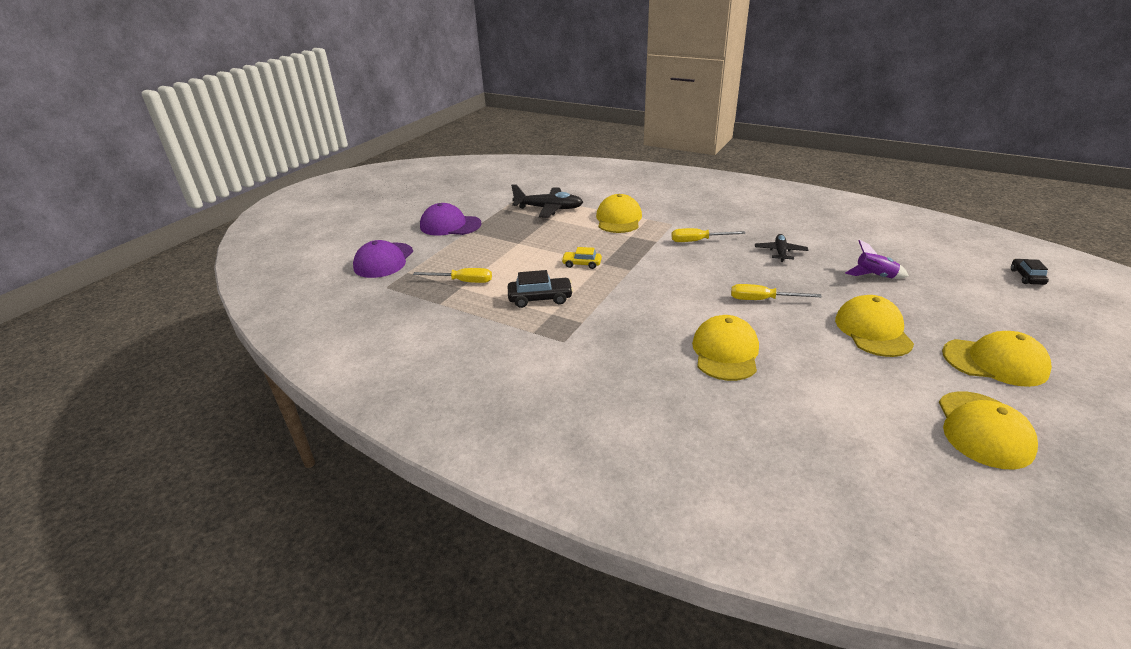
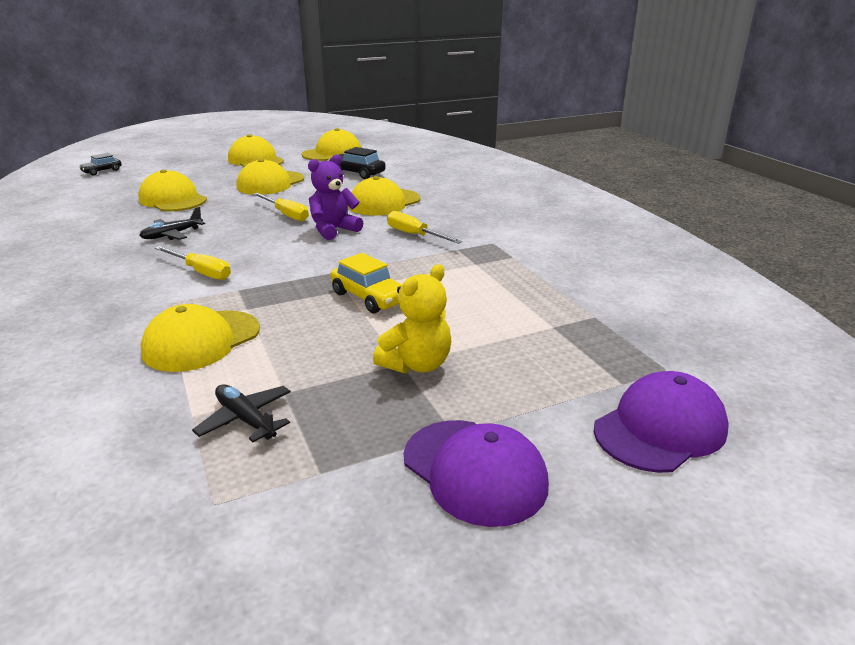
camera: 145 degrees left, 5 degrees down
yellow screwdriver [413,268,492,283] -> yellow screwdriver moved to [387,211,462,244]
black car [508,270,573,308] -> black car moved to [328,147,386,179]
black plane [511,184,583,218] -> black plane [192,384,291,442], size x0.62
yellow car [561,247,602,269] -> yellow car [330,253,402,314], size x1.52
purple rocket [845,240,909,279] -> yellow cap [138,169,207,211]
none -> purple teddy bear [308,155,363,240]
none -> yellow teddy bear [373,264,451,374]

